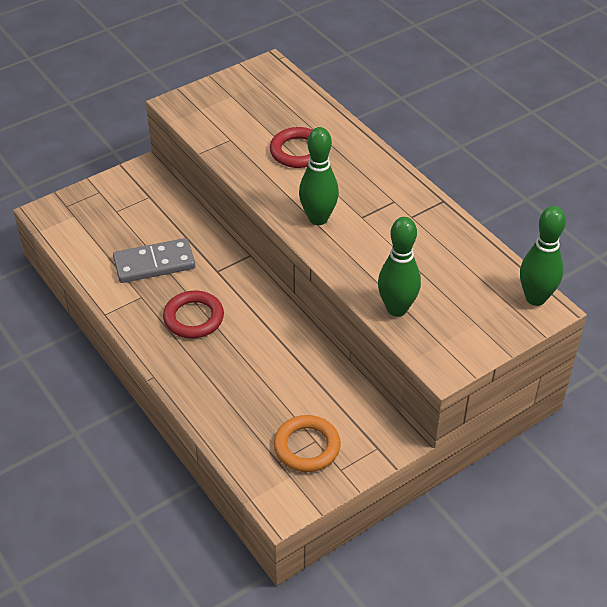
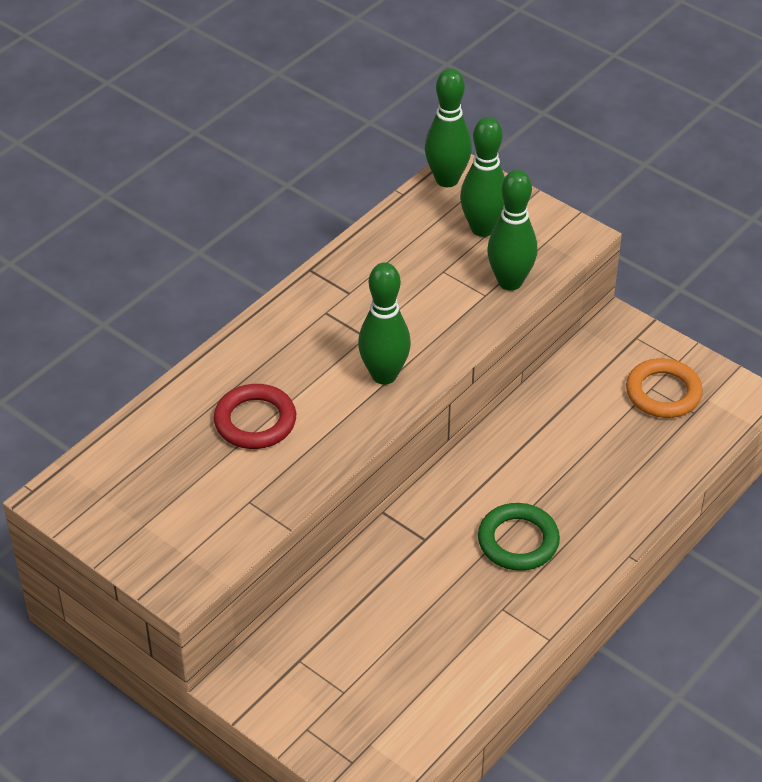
camera: 105 degrees left, 0 degrees up
grey domino [113,238,196,283] -> none
red ring [163,291,224,338] -> green ring [478,503,560,571]
none -> green bowling pin [460,117,505,237]

